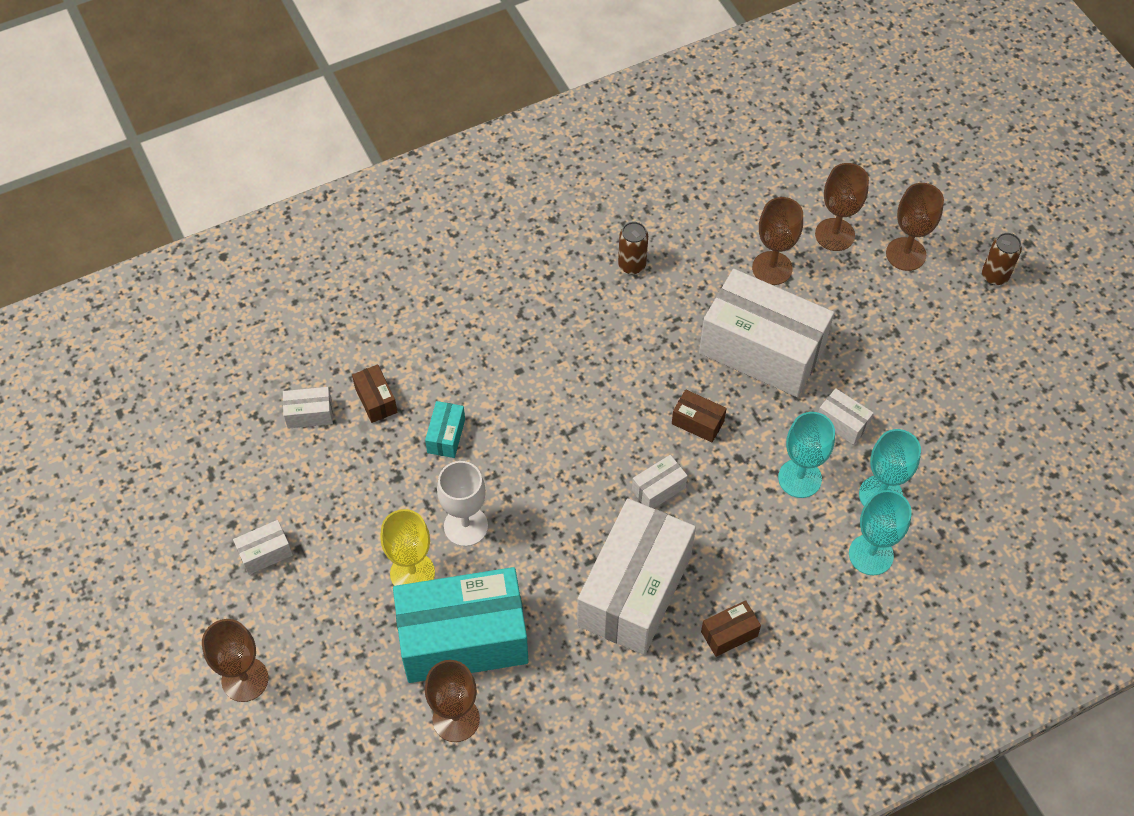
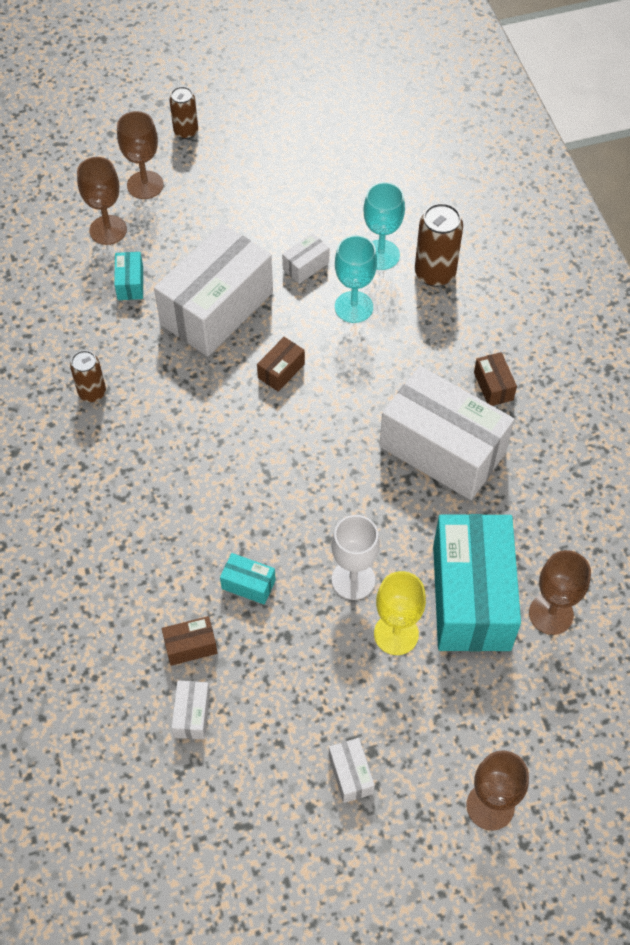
camera: 80 degrees left, 0 degrees up
white box [632,455,688,509] -> none
brown goblet [752,197,803,285] -> turquoise box [114,252,143,300]
turquoise goblet [849,490,912,575] -> brown can [415,203,463,287]

